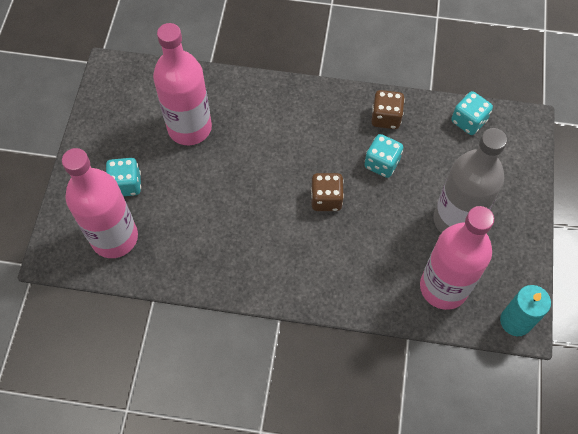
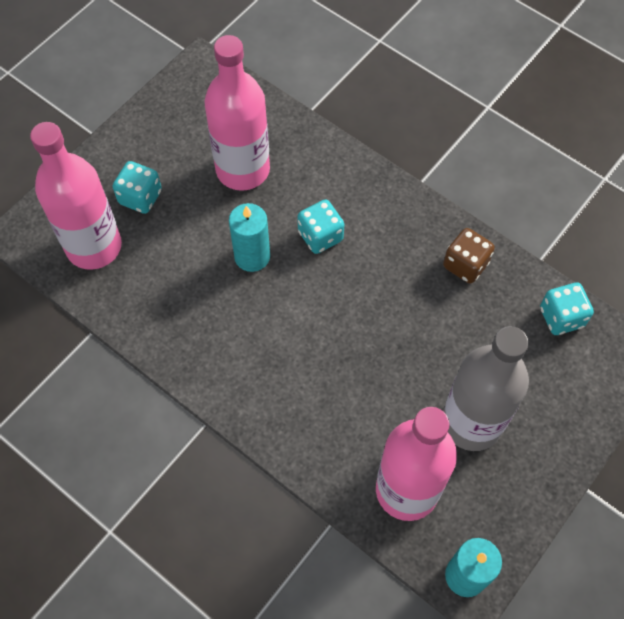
camera: 30 degrees right, 0 degrees up
brown dice [311,173,344,211] -> none
turquoise dice [364,134,403,178] -> turquoise dice moved to [297,199,344,254]
none -> turquoise candle [229,203,270,272]

